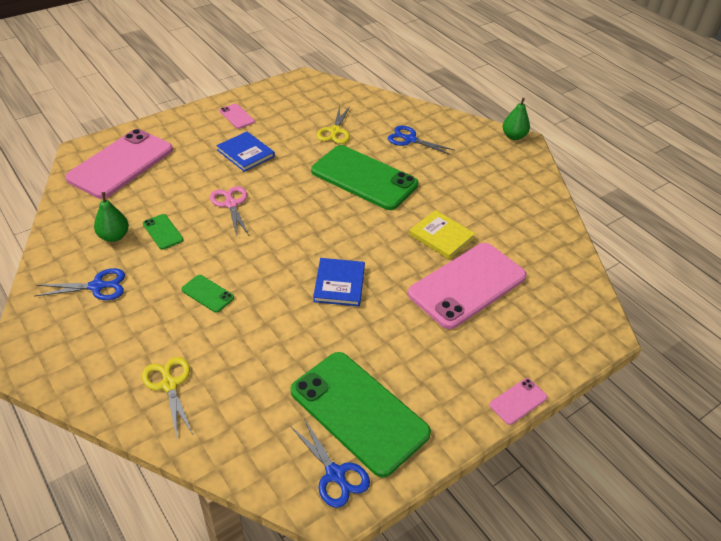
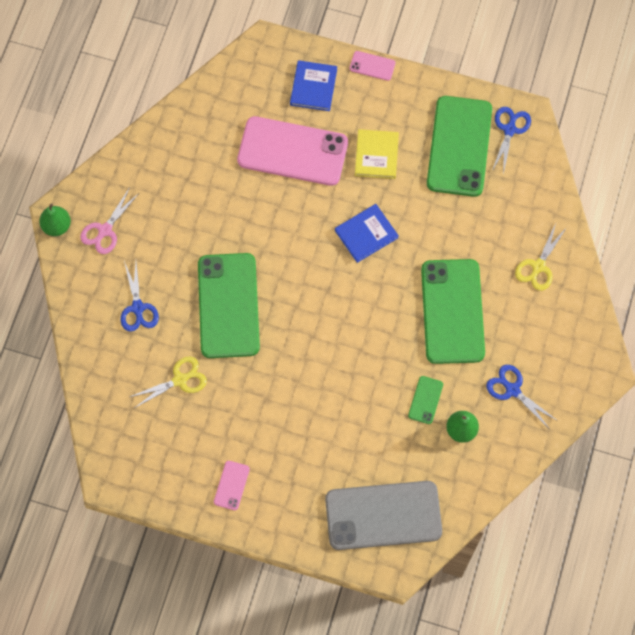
camera: 125 degrees left, 25 degrees up
pink phone [65,129,173,199] -> grey phone [325,481,442,550]
green phone [181,275,234,313] -> green phone [421,259,485,364], size x2.38
pink scissors [210,186,249,237] -> pink scissors moved to [80,187,140,254]
blue book [216,132,275,172] -> blue book moved to [290,60,337,111]
yellow book [409,210,475,259] -> yellow book moved to [355,129,399,179]

